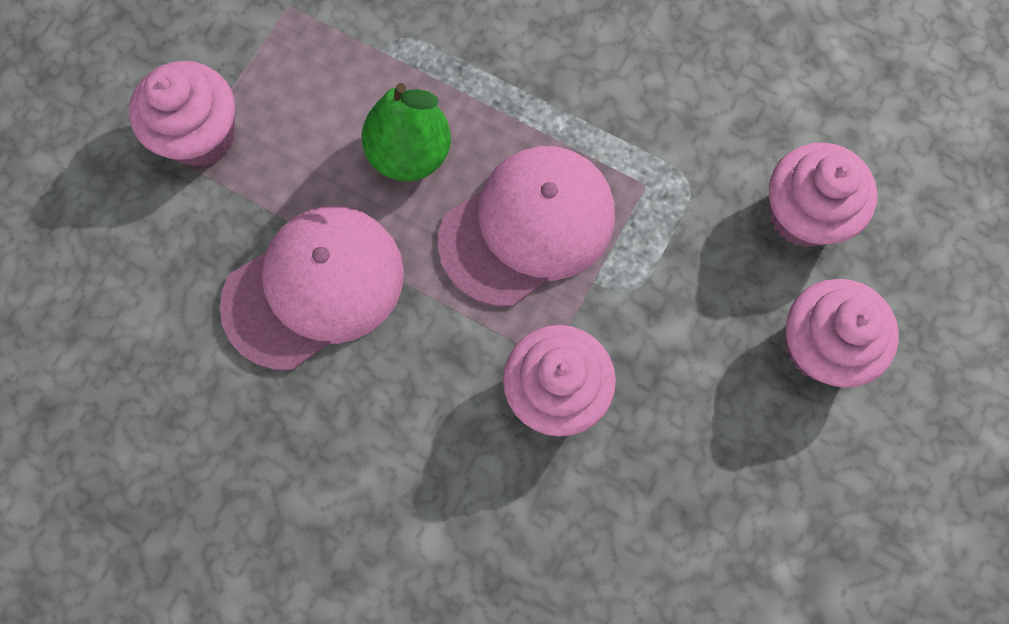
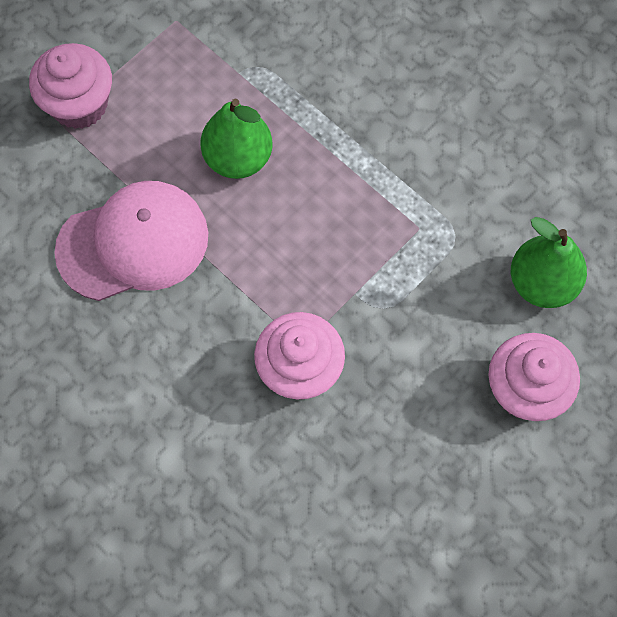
camera: 15 degrees right, 5 degrees down
pink cap [438,146,615,306] -> none
pink cupcake [769,142,877,247] -> green pear [511,217,587,308]

